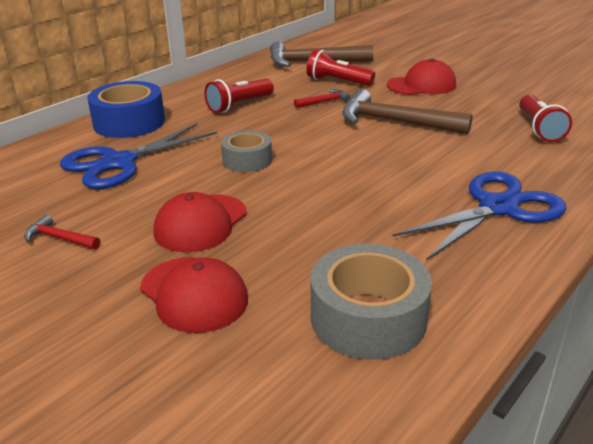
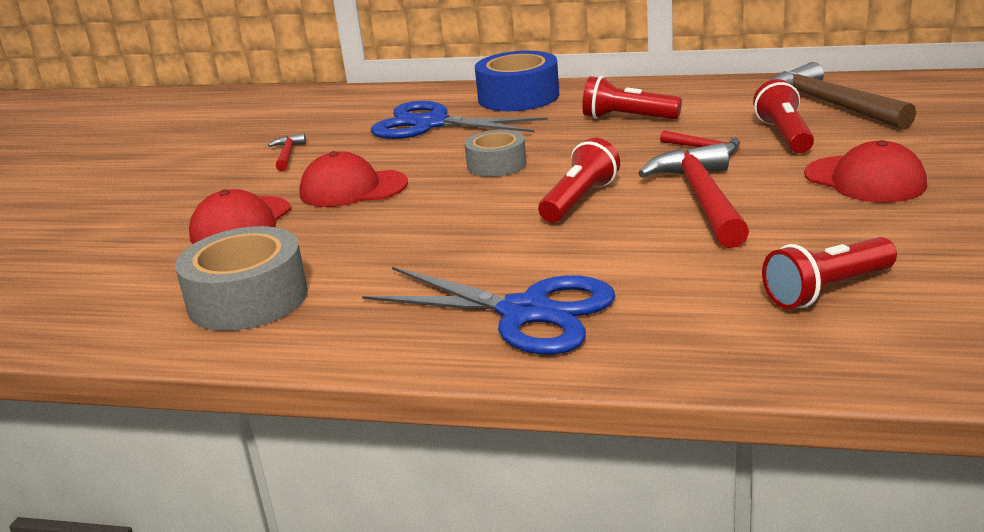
camera: 65 degrees right, 5 degrees down
brown hammer [342,89,473,134] -> red hammer [638,143,749,248]
none -> red flashlight [538,138,620,223]

